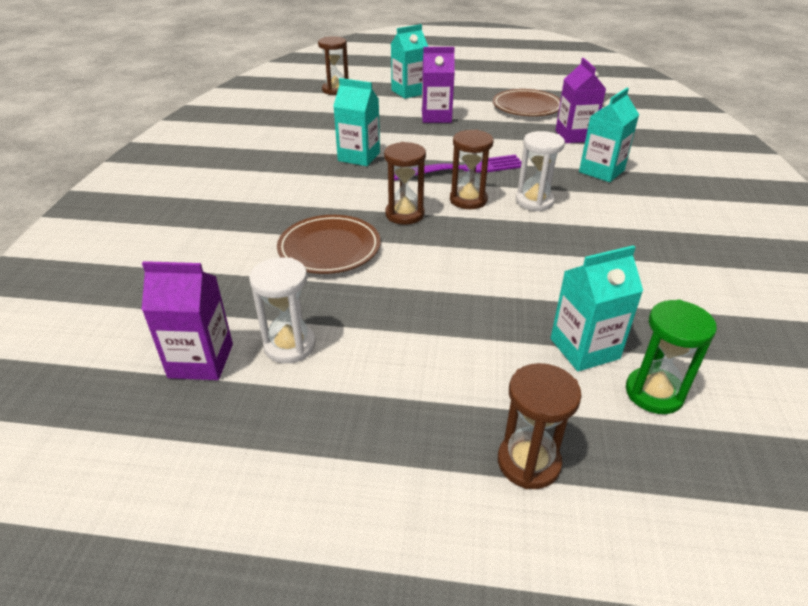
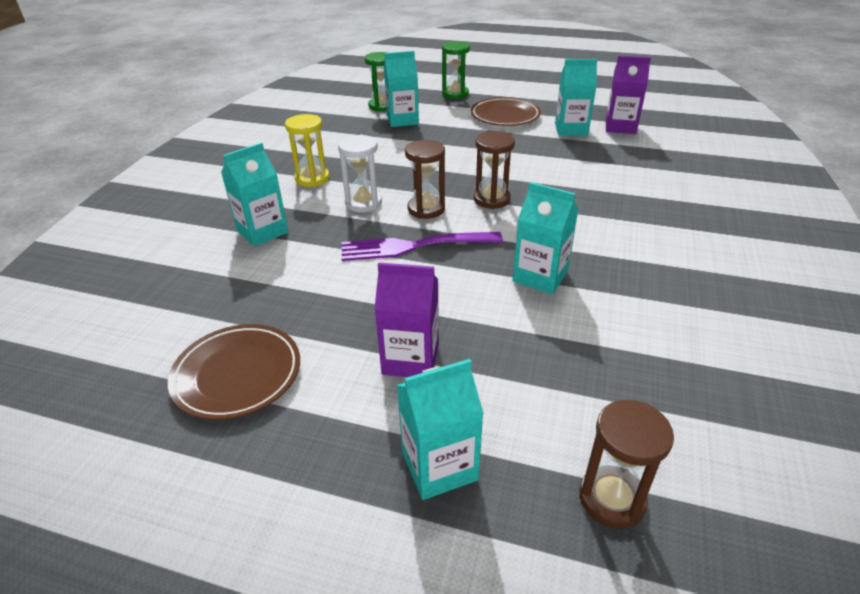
camera: 170 degrees left, 0 degrees up
white hourglass [249,257,316,363] -> turquoise carton [555,59,598,136]
brown plate [277,215,381,274] -> brown plate moved to [470,97,541,126]
brown hourglass [498,363,582,489] -> green hourglass [442,41,470,99]
purple carton [555,58,606,143] -> none
none -> yellow hourglass [285,114,330,187]

